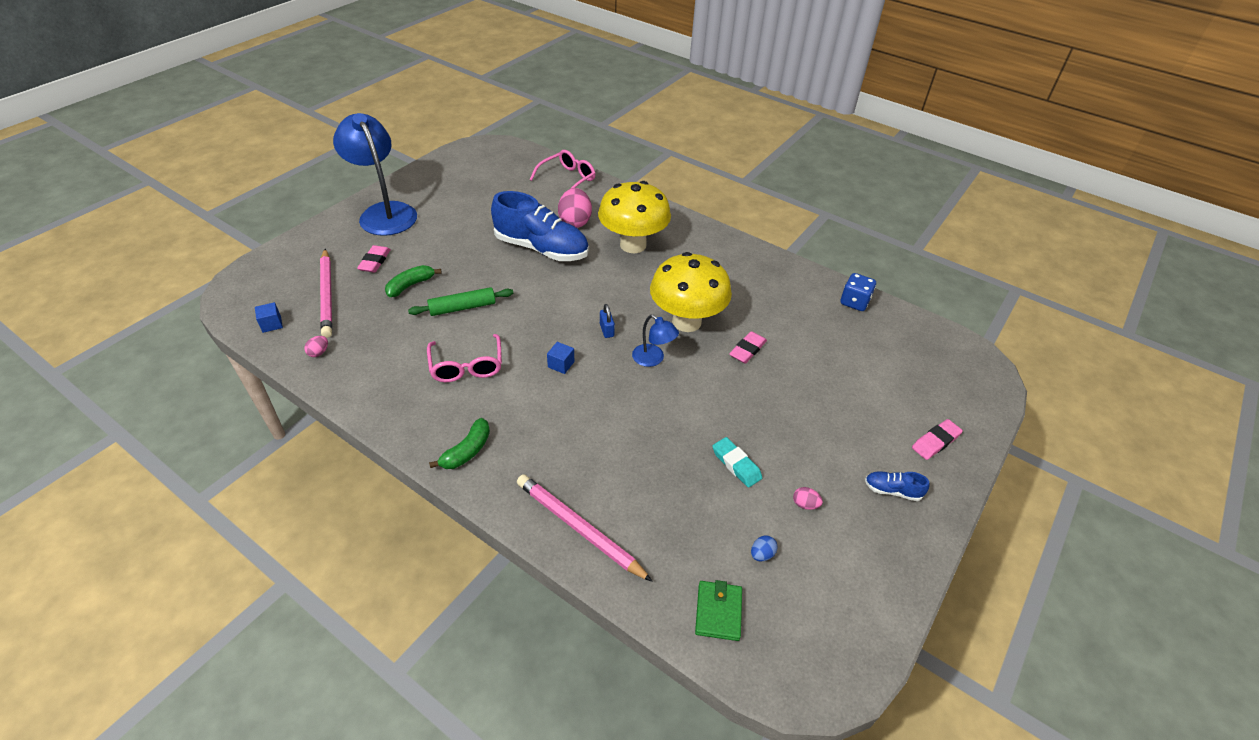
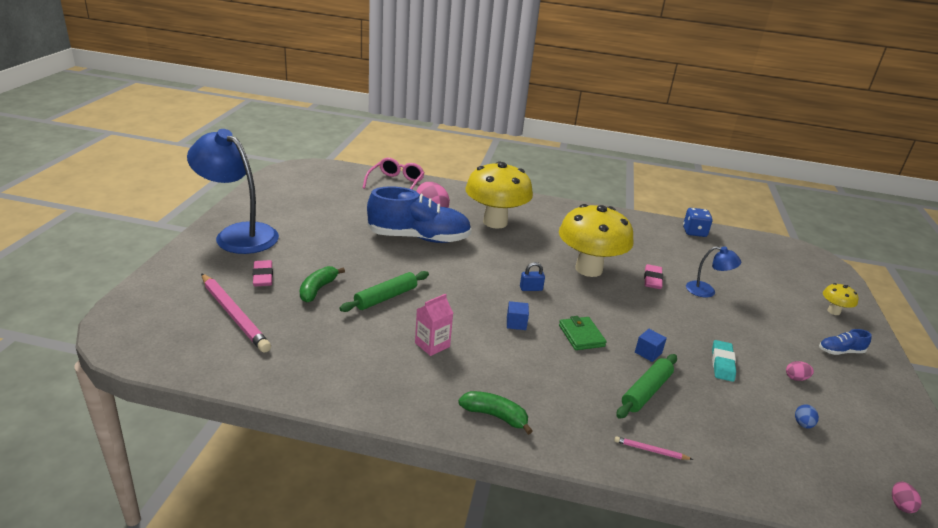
camera: 25 degrees left, 15 degrees down
blue cube [255,302,283,333] -> blue cube moved to [635,329,667,362]
pink egg [304,336,328,357] -> pink egg moved to [892,482,922,513]
pink glasses [427,334,502,382] -> pink carton [415,294,453,356]
green banana [429,418,490,469] -> green banana turned 75 degrees counterclockwise [458,391,533,435]
pink pencil [517,474,653,582] -> pink pencil [614,436,693,460], size x0.43
blue padlock [600,304,615,338] -> blue padlock turned 60 degrees counterclockwise [520,262,545,291]
blue lamp [632,315,679,367] -> blue lamp moved to [686,246,741,298]
green wallet [695,580,742,641] -> green wallet moved to [559,316,607,350]
turquoise eraser [712,437,762,488] -> turquoise eraser turned 75 degrees clockwise [712,340,736,382]
pink eraser [912,419,963,460] -> yellow mushroom [823,283,859,315]
none -> green rolling pin [616,354,677,419]

